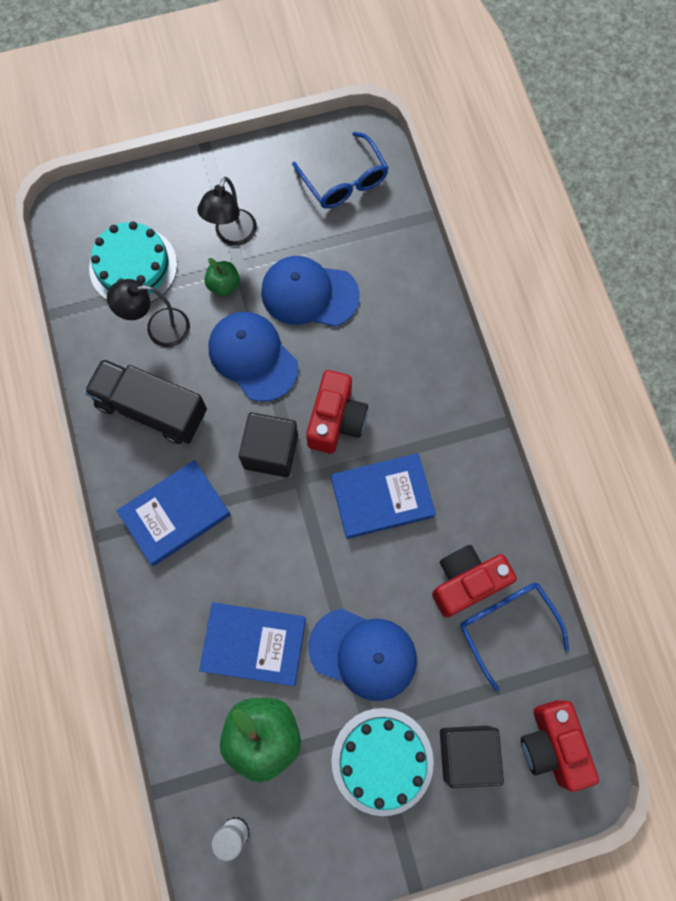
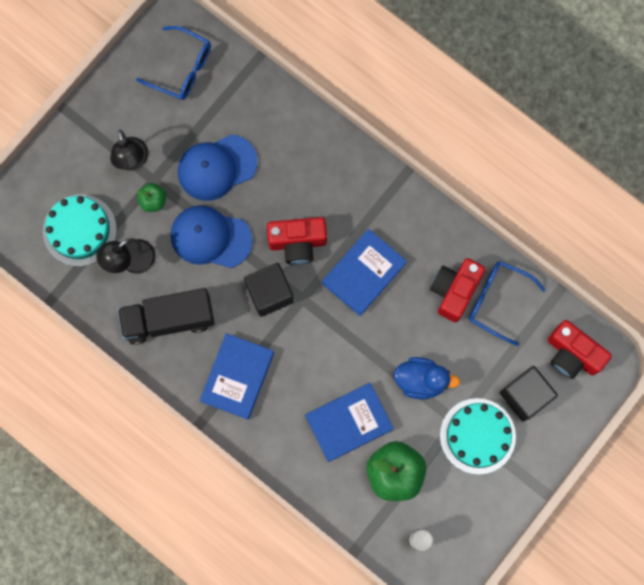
camera: 35 degrees left, 5 degrees up
red camera [306,370,368,454] -> red camera turned 105 degrees clockwise [267,217,327,265]
blue cap [308,609,417,701] -> blue duck [394,357,460,400]

